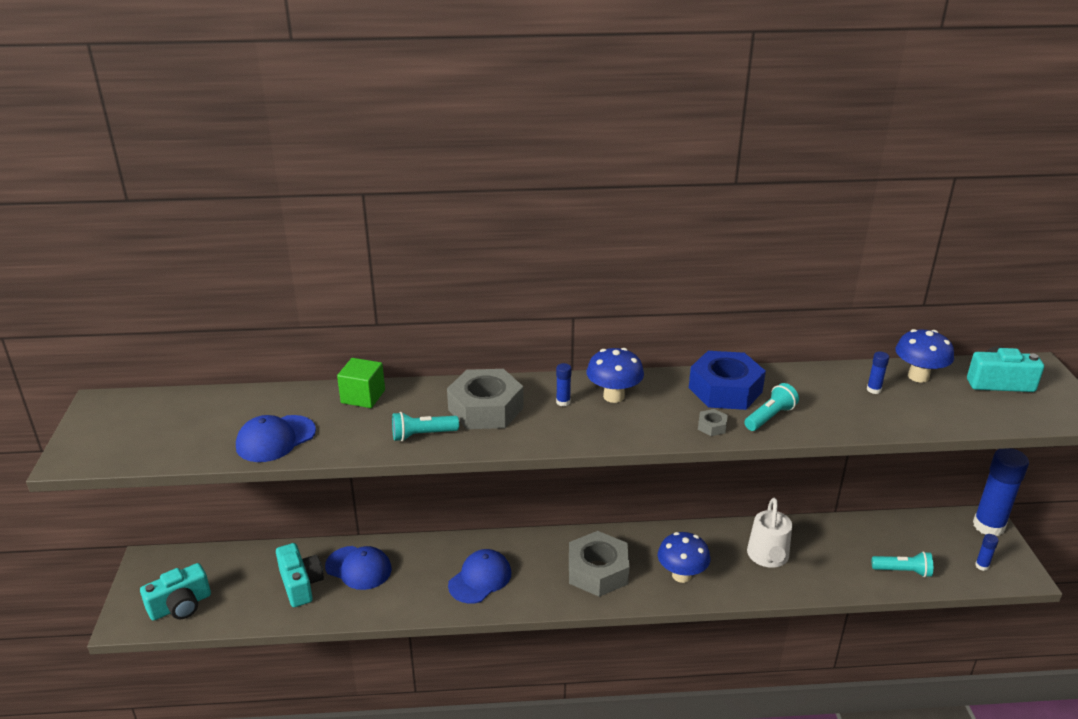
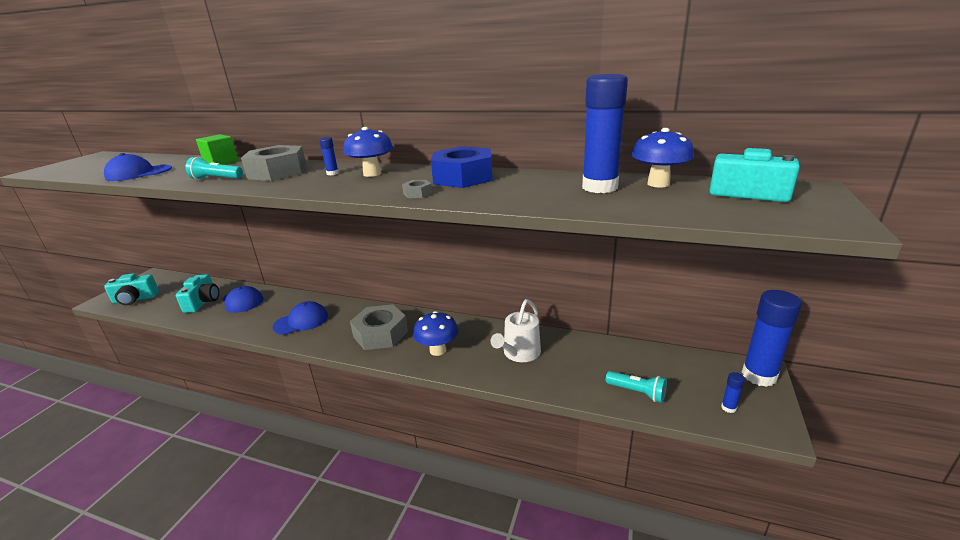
camera: 25 degrees right, 5 degrees down
turquoise flashlight [744,383,799,431] -> none
blue glue stick [867,351,889,394] -> blue glue stick [582,74,628,193], size x2.44

